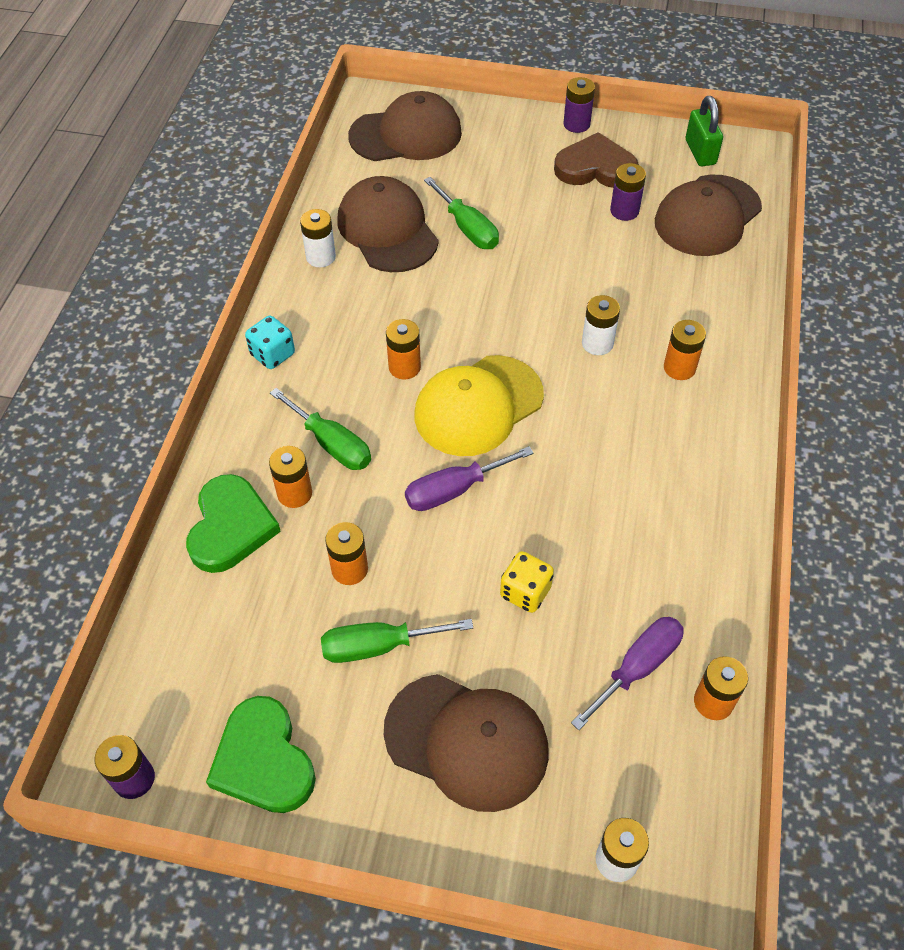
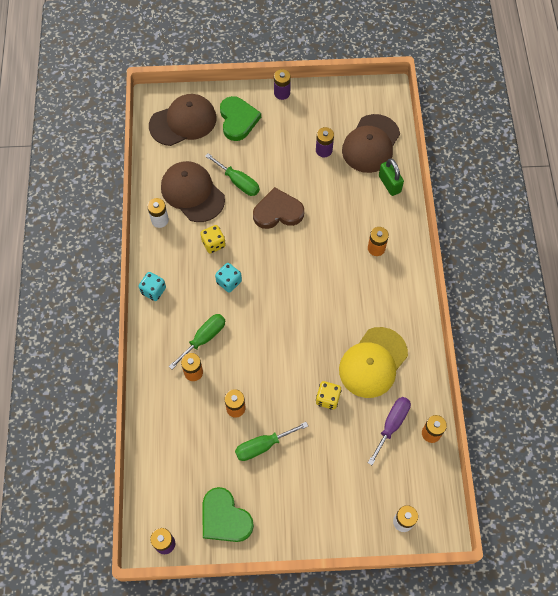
camera: 15 degrees left, 10 degrees up
green heart [186,474,281,573] -> green heart moved to [220,96,261,141]
green screwdriver [270,388,371,470] -> green screwdriver turned 75 degrees counterclockwise [169,314,225,369]
brown cap [384,674,549,812] -> none
orange battery [386,319,421,379] -> turquoise dice [215,263,242,293]
purple screwdriver [405,446,534,511] -> none
yellow cap [415,355,544,456] -> yellow cap moved to [339,327,408,398]
brown heart [554,132,639,188] -> brown heart moved to [253,187,304,229]
white battery [582,295,620,355] -> none
green padlock [686,96,723,166] -> green padlock moved to [379,158,404,196]
none -> yellow dice [200,225,226,253]

